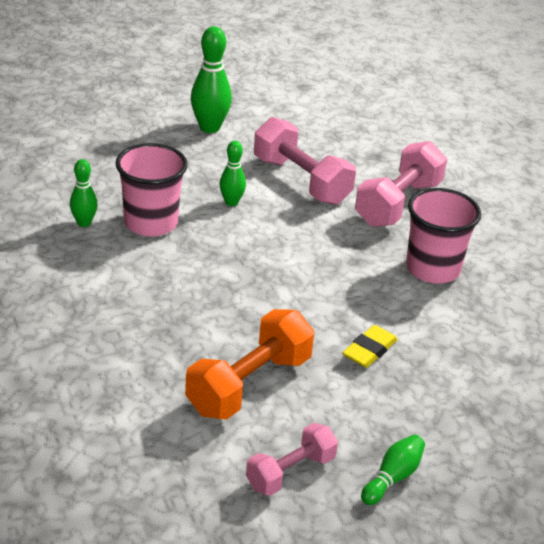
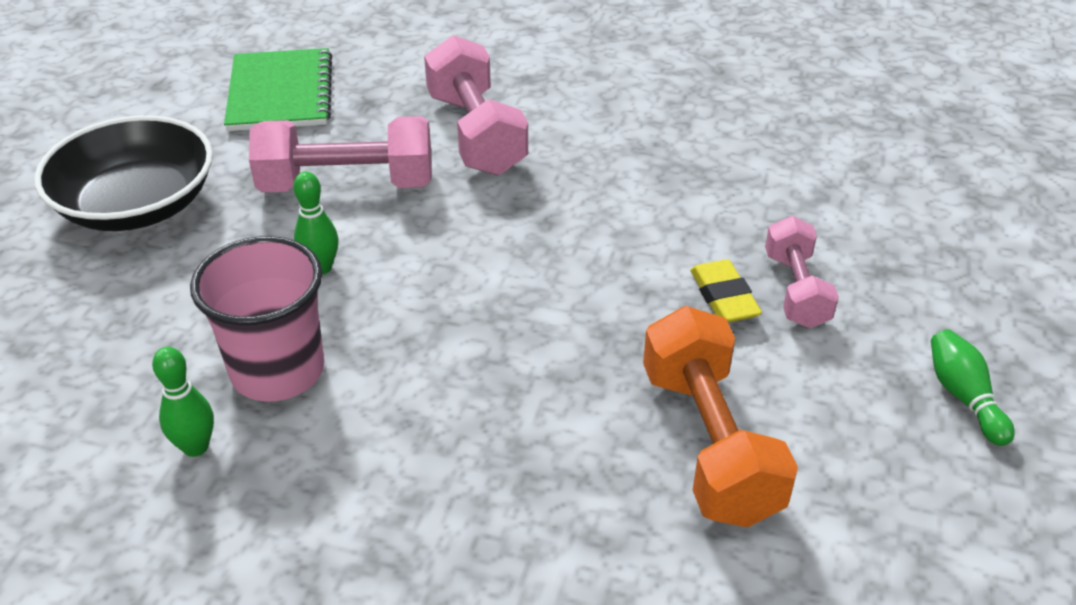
camera: 50 degrees left, 5 degrees up
green bowling pin [191,26,232,133] -> black bowl [34,115,213,231]
pink dumbbell [246,423,338,496] -> pink dumbbell moved to [765,216,839,328]
pink cup [406,188,481,284] -> none
none -> green notebook [224,48,332,131]

